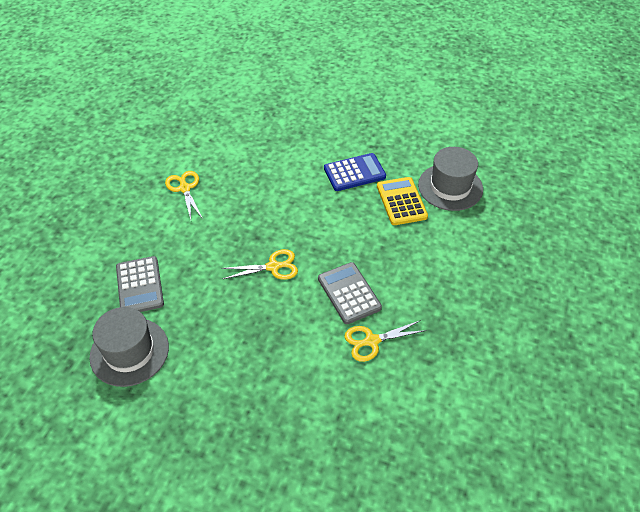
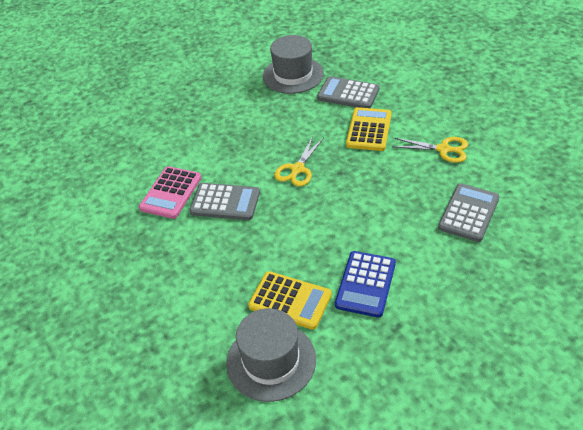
camera: 130 degrees right, 5 degrees down
yellow scissors [345,320,427,362] -> pink calculator [139,166,202,219]
none -> yellow calculator [346,107,392,151]
none -> grey calculator [438,183,500,242]

